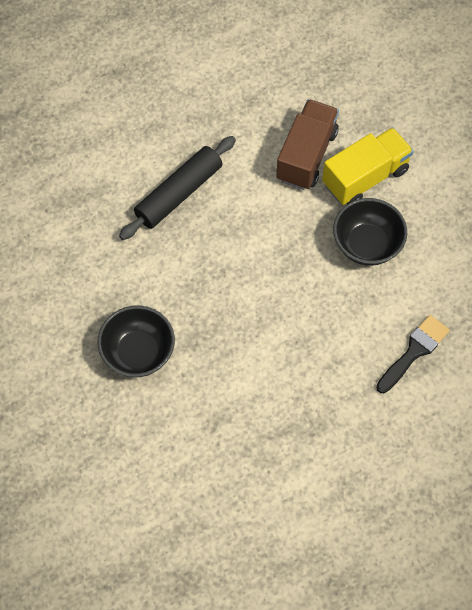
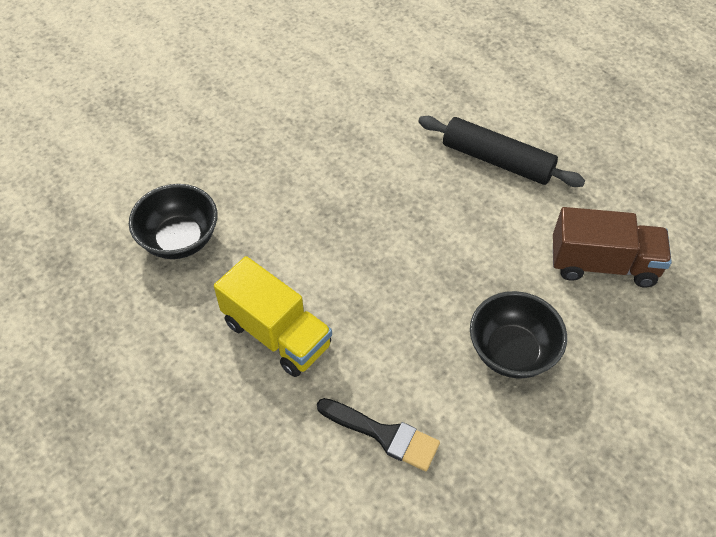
camera: 75 degrees right, 10 degrees down
black bowl [97,305,175,377] -> black bowl moved to [129,184,217,259]
yellow truck [322,127,414,205] -> yellow truck moved to [214,256,332,377]

